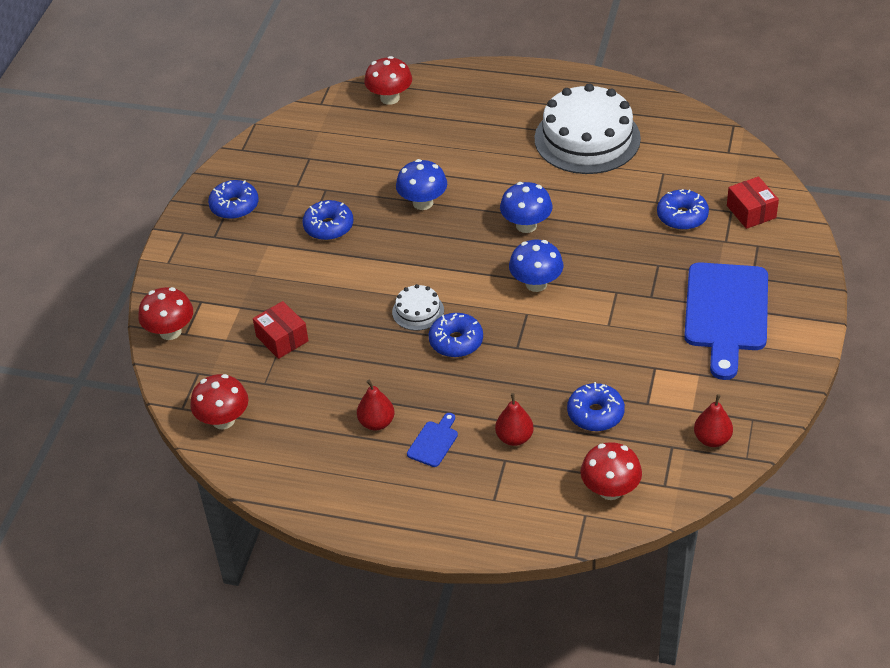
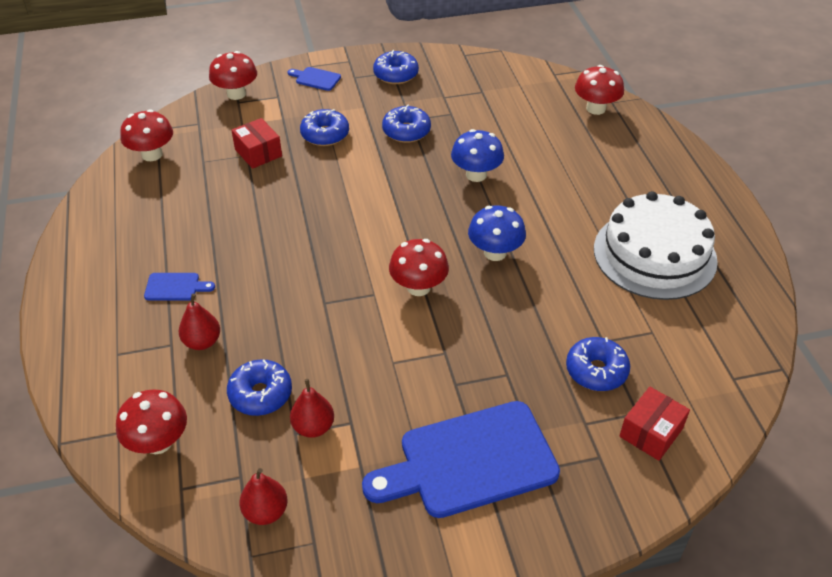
camera: 60 degrees right, 0 degrees up
red box [253,301,308,359] -> red box turned 60 degrees counterclockwise [231,118,282,169]
red pear [357,380,394,430] -> red pear moved to [290,379,334,438]
white cake [392,284,444,331] -> none
blue donut [429,313,483,358] -> blue donut moved to [300,109,349,146]
blue mushroom [509,240,563,292] -> red mushroom [389,239,449,296]
none -> blue cutting board [288,67,341,91]

